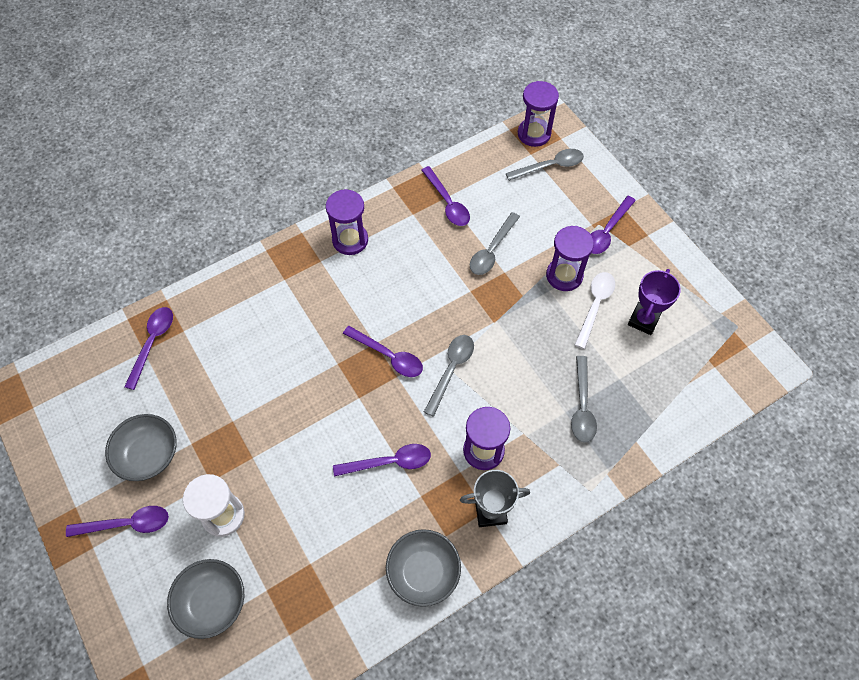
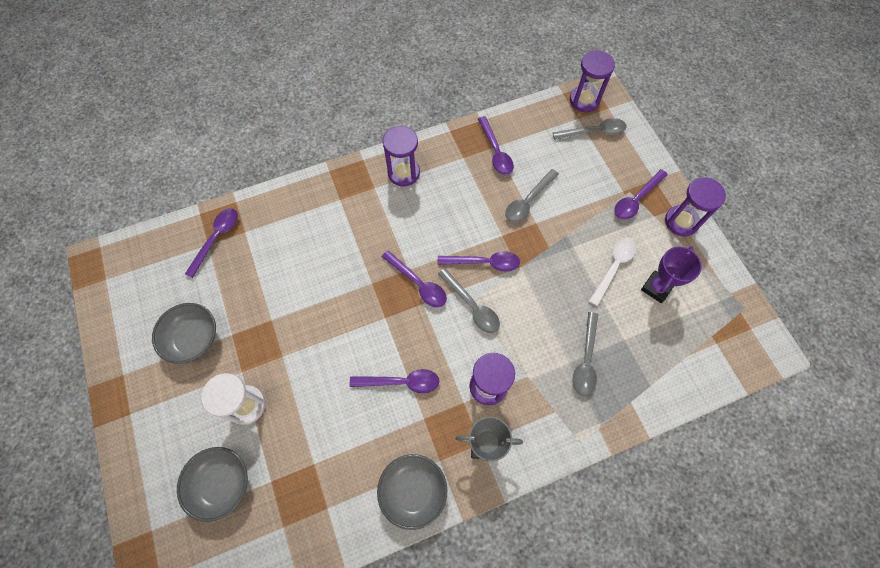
camera: 10 degrees right, 5 degrees up
purple spoon [66,506,169,537] -> purple spoon moved to [438,251,520,271]
grey spoon [424,335,474,417] -> grey spoon turned 105 degrees clockwise [438,268,500,333]
purple hourglass [546,226,594,291] -> purple hourglass moved to [665,177,726,236]

